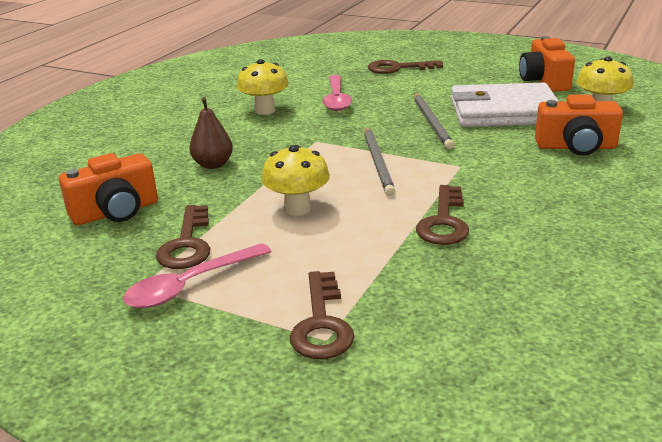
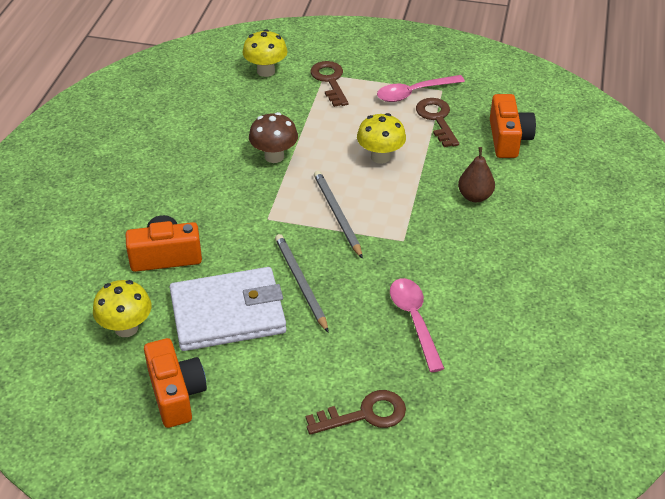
camera: 165 degrees right, 15 degrees up
orange camera [59,153,158,225] -> orange camera turned 135 degrees clockwise [490,94,536,158]
pink spoon [123,243,272,308] -> pink spoon turned 150 degrees counterclockwise [377,75,465,102]
yellow mushroom [237,59,289,115] -> yellow mushroom moved to [243,29,287,77]
brown key [416,185,469,245] -> brown mushroom [249,112,298,163]

